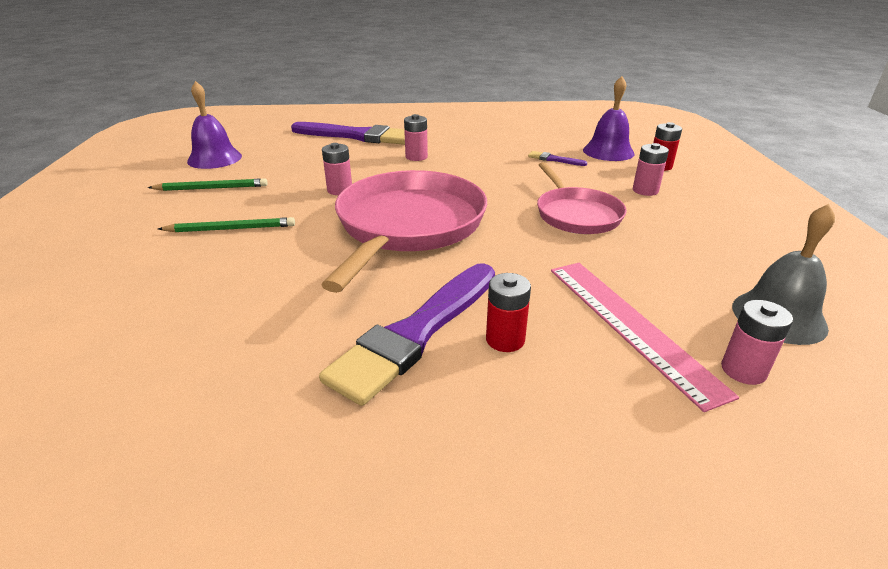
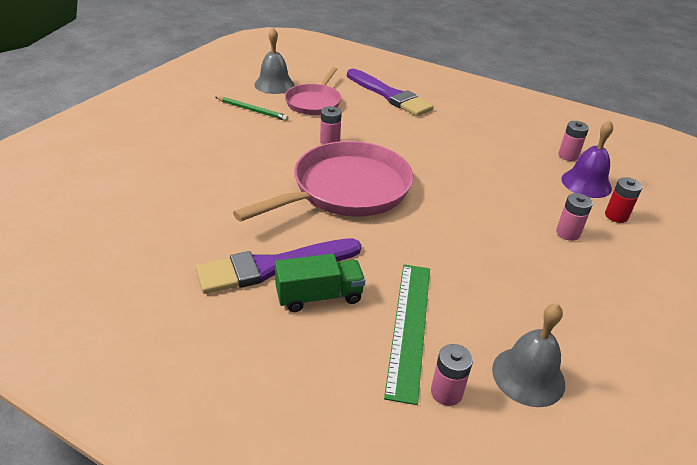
camera: 30 degrees right, 5 degrees up
green pencil [158,217,295,232] -> none
purple bell [187,81,242,169] -> grey bell [254,28,295,94]
pink battery [404,114,428,161] -> pink battery moved to [558,121,589,161]
red battery [486,273,531,352] -> green truck [275,253,365,312]
purple brush [528,151,587,166] -> none
pink pan [537,162,627,234] -> pink pan moved to [285,67,341,115]
pink ruler [551,263,739,412] -> green ruler [384,264,430,405]

